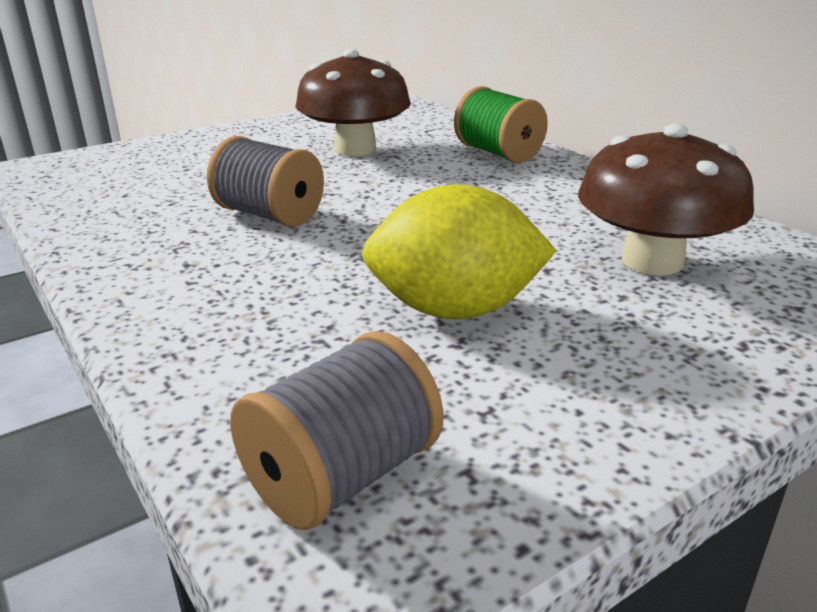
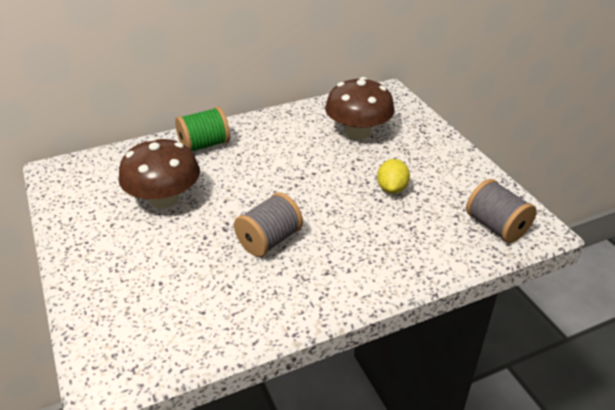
camera: 80 degrees left, 10 degrees up
yellow lemon [362,184,557,320] -> yellow lemon [377,159,410,194], size x0.59

